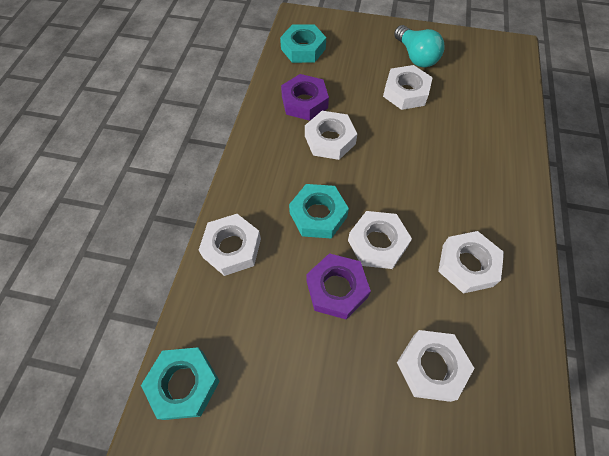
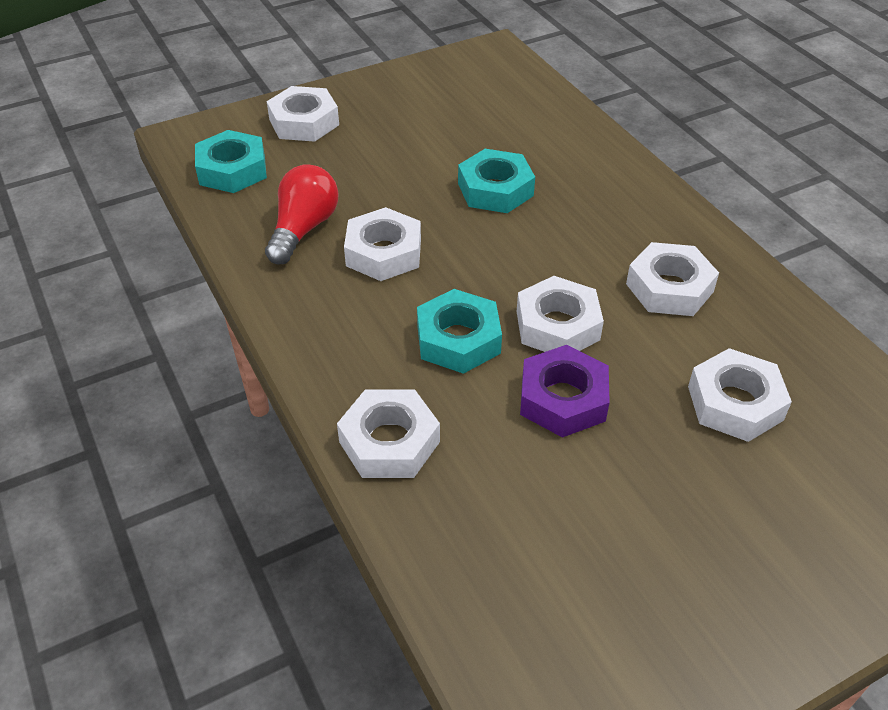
camera: 40 degrees left, 15 degrees down
turquoise nut [141,347,220,420] -> turquoise nut moved to [458,149,535,213]
purple nut [281,74,329,121] -> red light bulb [265,164,339,264]
white nut [383,65,433,110] -> white nut moved to [266,86,339,142]
turquoise light bulb [394,25,445,67] -> none

